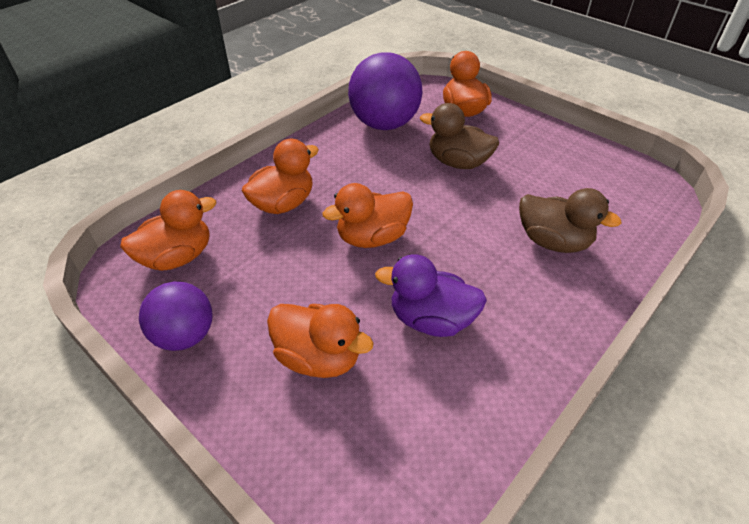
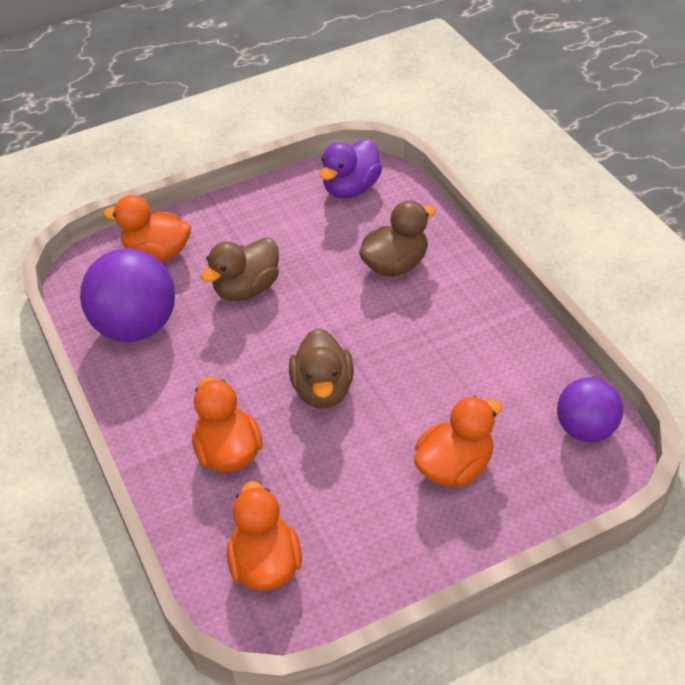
camera: 65 degrees left, 0 degrees up
purple ball [139,281,213,351] -> purple ball moved to [557,377,623,442]
orange duck [322,183,413,248] -> brown duck [289,328,354,409]
purple duck [375,254,487,337] -> purple duck moved to [320,139,382,199]

